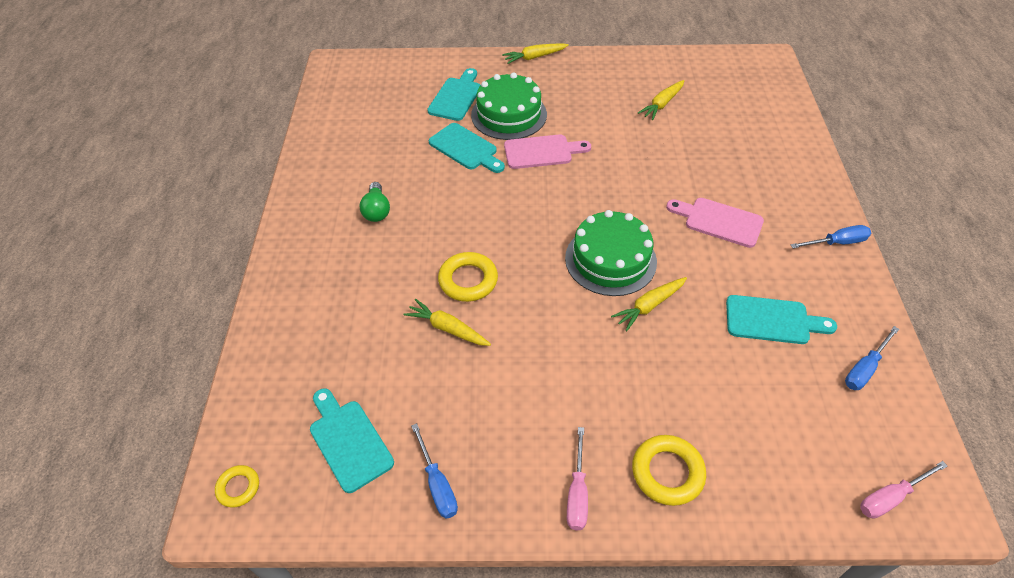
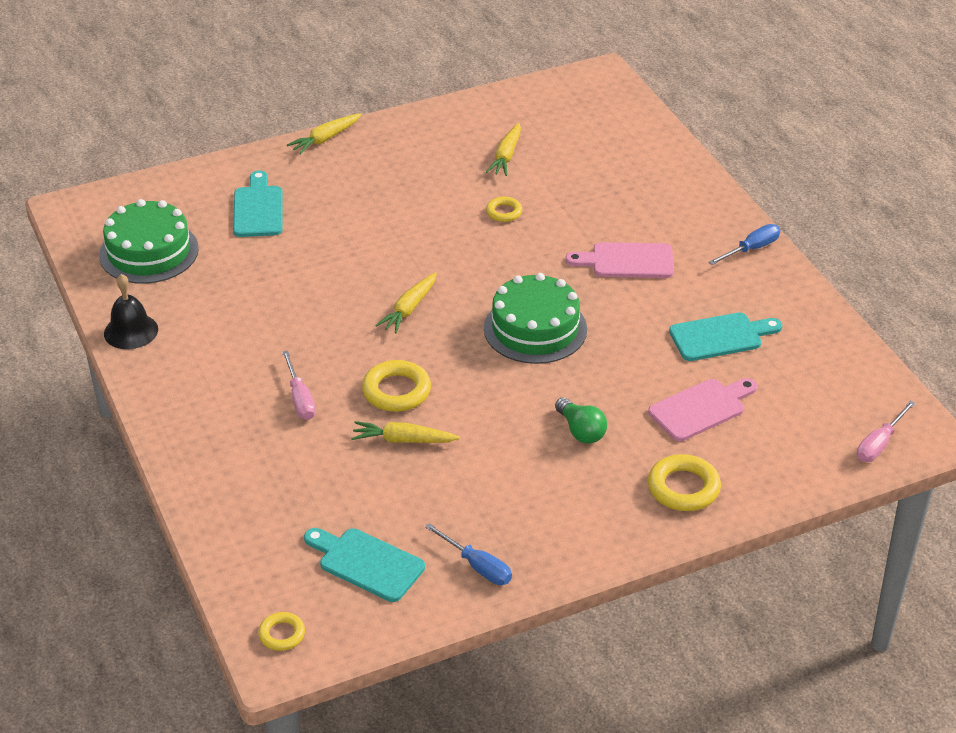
camera: 25 degrees left, 10 degrees down
green light bulb [360,182,390,222] -> green light bulb moved to [555,397,607,444]
turquoise cutting board [429,123,505,173] -> none
green cake [471,72,547,140] -> green cake moved to [99,199,199,284]
pink cutting board [504,134,591,169] -> pink cutting board moved to [648,378,758,441]
pink screwdriver [567,427,588,530] -> pink screwdriver moved to [282,351,316,420]
yellow carrot [611,277,687,331] -> yellow carrot moved to [375,272,437,334]
blue screwdriver [845,326,899,390] -> none
none -> black bell [104,274,158,349]
none -> yellow ring [486,197,522,222]

